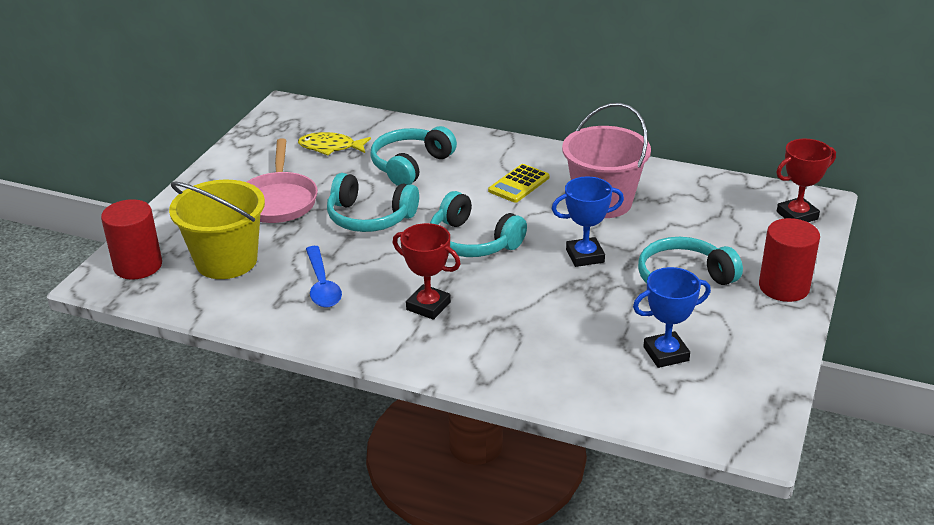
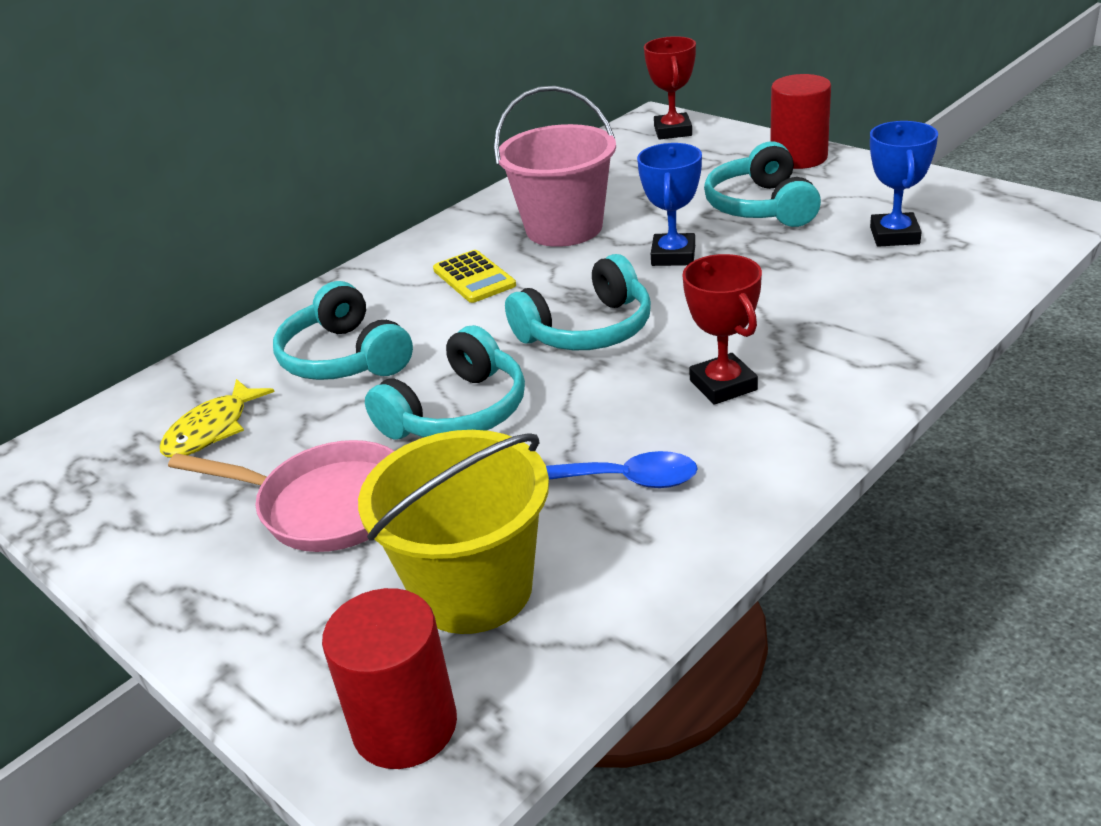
camera: 65 degrees left, 0 degrees up
red trophy [393,223,461,320] -> red trophy turned 75 degrees counterclockwise [682,254,762,405]

